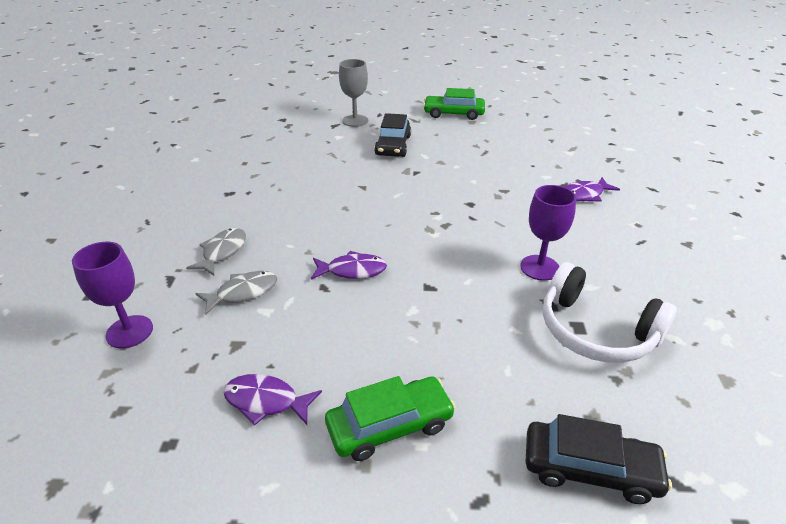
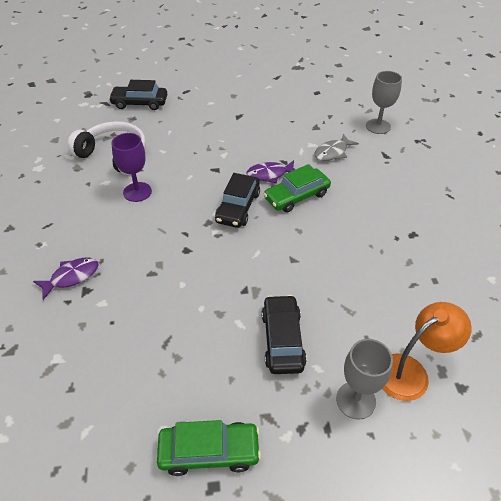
camera: 170 degrees right, 10 degrees up
purple goblet [72,242,153,348] -> grey goblet [366,71,402,134]
grey fish [186,228,246,276] -> none
purple fish [223,374,322,425] -> none
green car [325,376,456,461] -> green car moved to [264,164,331,213]
none -> black car [215,173,260,228]
none -> orange lamp [382,302,472,401]

